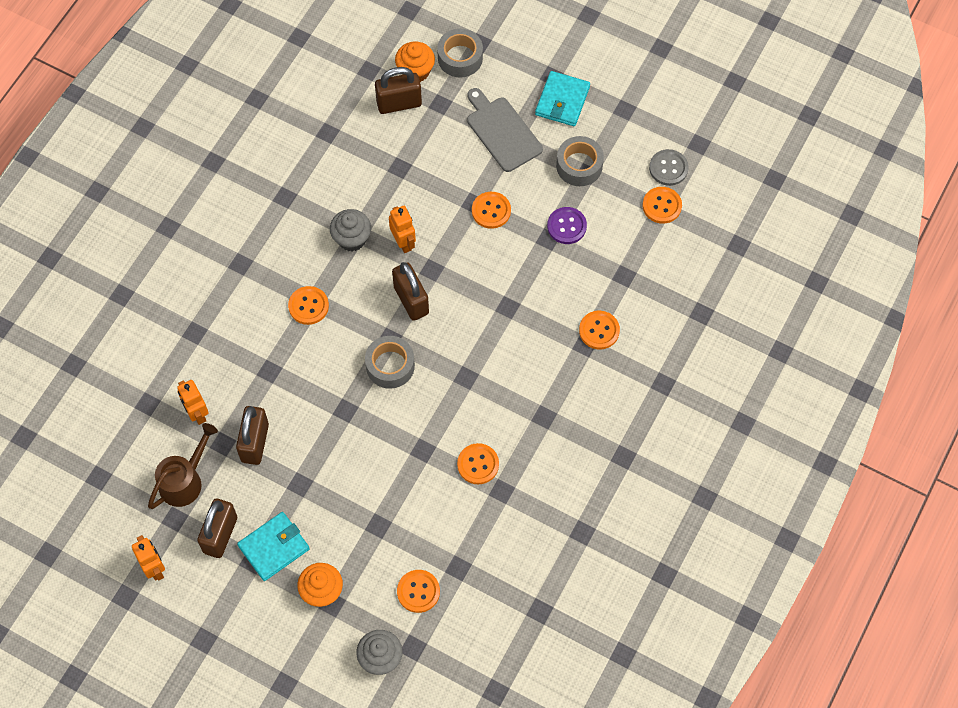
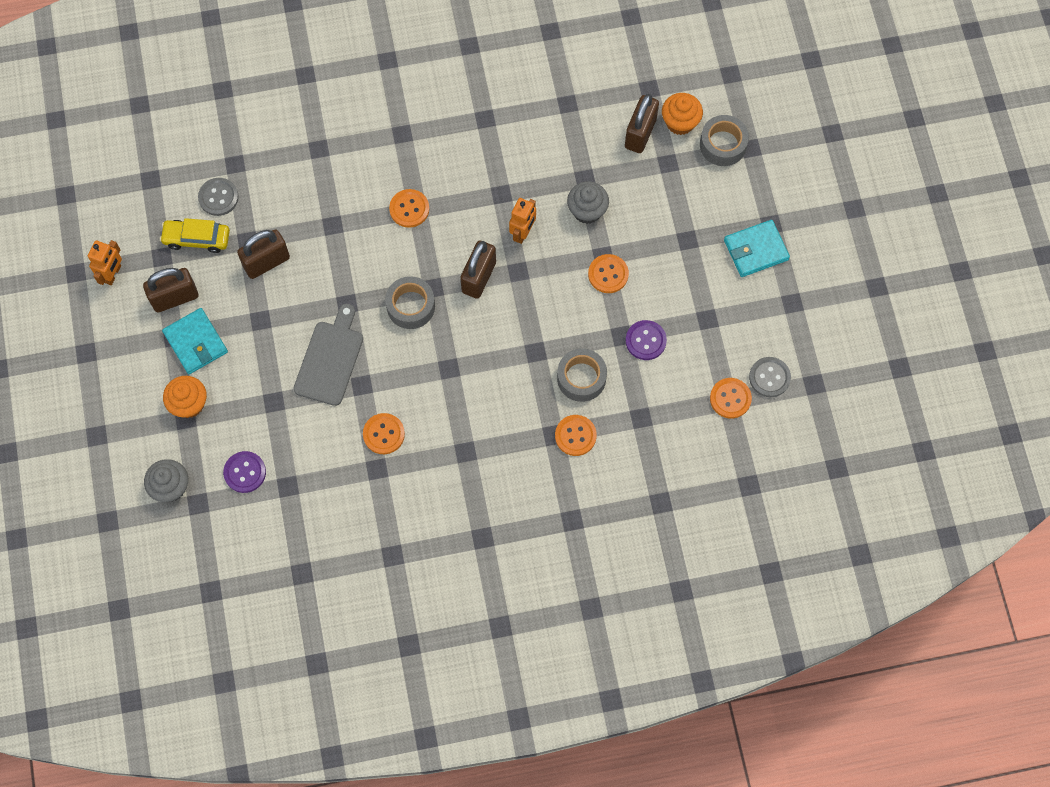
camera: 50 degrees right, 5 degrees up
brown watering can [148,423,218,509] -> yellow car [160,218,230,253]
orange robot [177,380,209,425] -> none
turquoise wallet [237,512,310,581] -> turquoise wallet turned 45 degrees clockwise [162,308,228,374]
grey cupcake [330,209,371,251] -> grey cupcake moved to [567,181,609,224]
brown padlock [375,67,422,114] -> brown padlock turned 75 degrees clockwise [625,94,659,153]
orange button [397,570,440,613] -> purple button [223,451,266,493]
grey cutting board [467,88,543,172] -> grey cutting board moved to [294,304,363,406]
grey tape [556,136,604,186] -> grey tape moved to [557,348,607,402]
none -> grey button [198,178,239,216]

